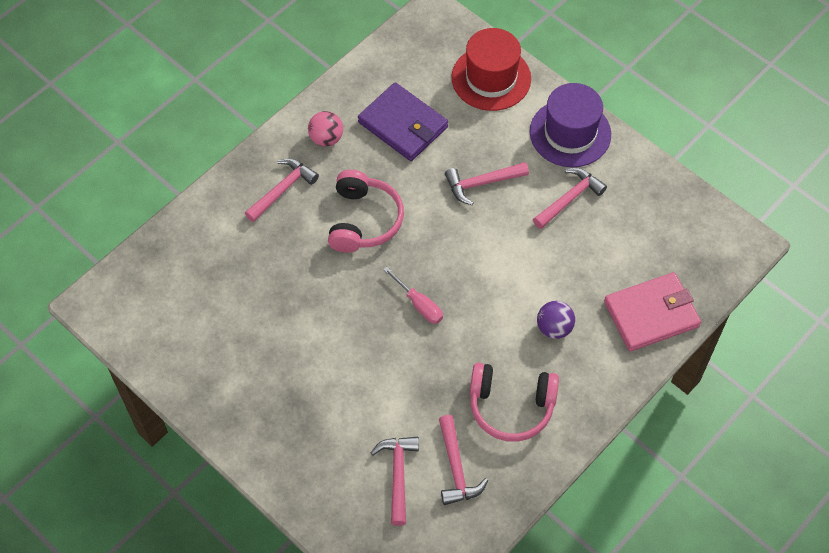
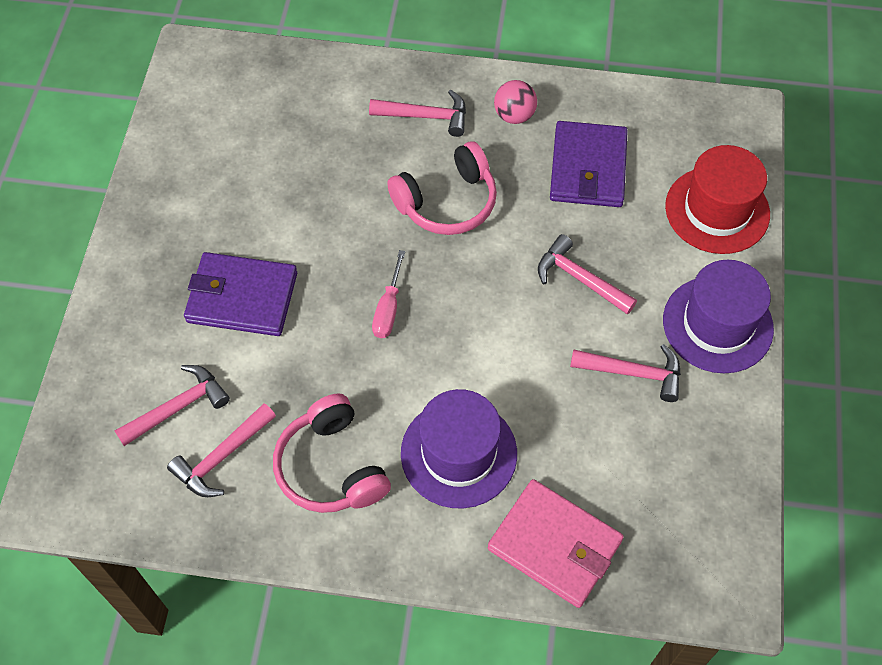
camera: 55 degrees right, 0 degrees up
purple ball [537,301,575,339] -> purple hat [401,389,517,508]
none -> purple wallet [184,252,297,336]

